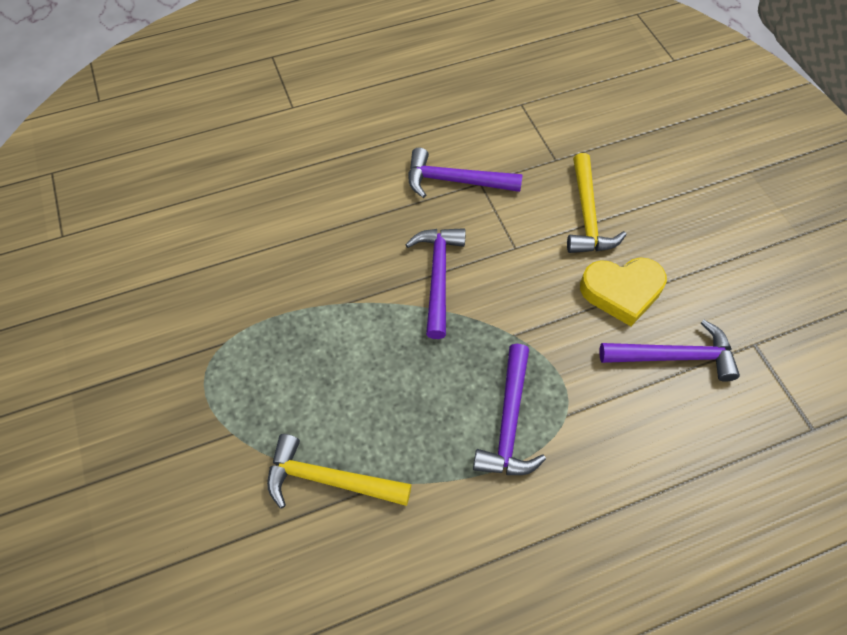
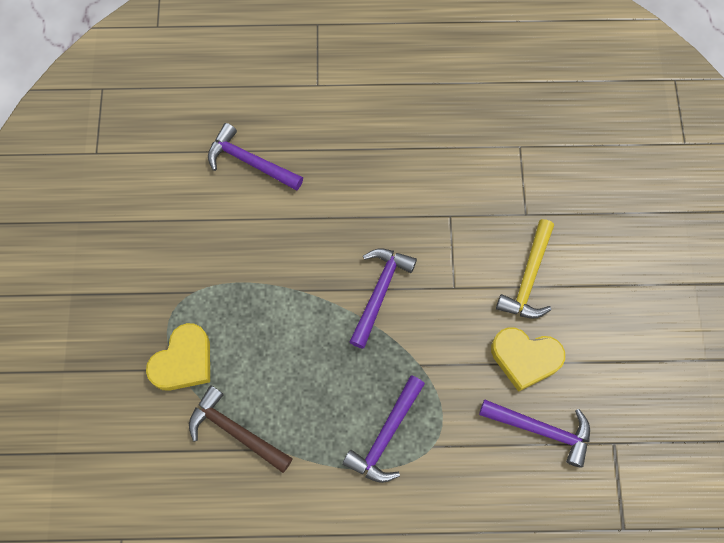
camera: 20 degrees right, 10 degrees up
yellow hammer [267,434,412,509] -> brown hammer [189,385,293,473]
purple hammer [408,148,522,198] -> purple hammer moved to [208,123,303,191]
none -> yellow heart [146,323,210,391]

